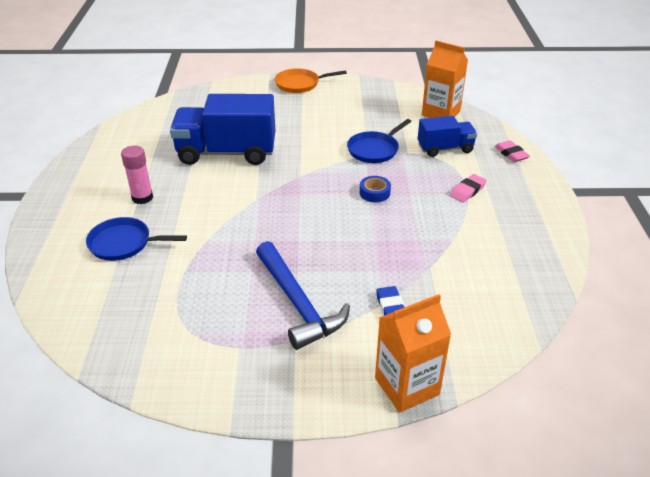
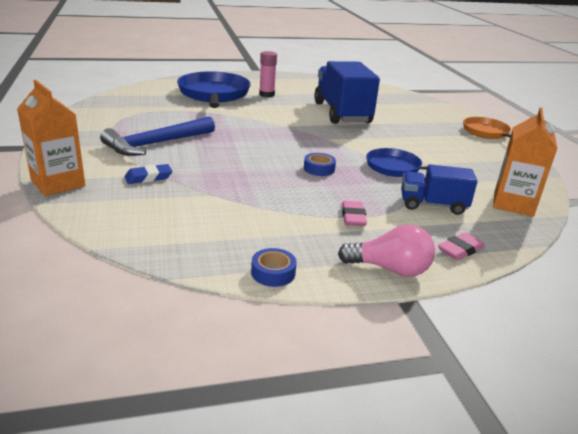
camera: 75 degrees right, 10 degrees down
blue pan [86,217,187,261] -> blue pan [177,71,251,108], size x1.70
blue truck [418,116,477,157] -> blue truck turned 120 degrees clockwise [401,164,478,215]
pink eraser [450,174,487,203] -> pink eraser turned 60 degrees clockwise [342,201,367,226]
none -> blue tape [251,248,297,287]
none -> pink light bulb [338,225,435,277]

